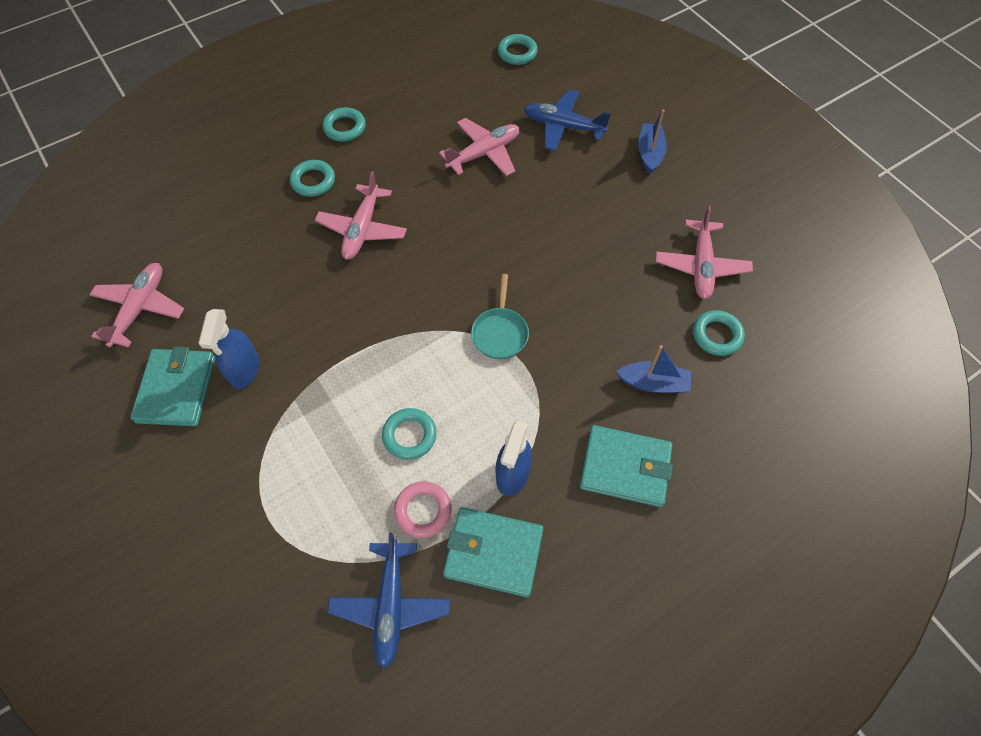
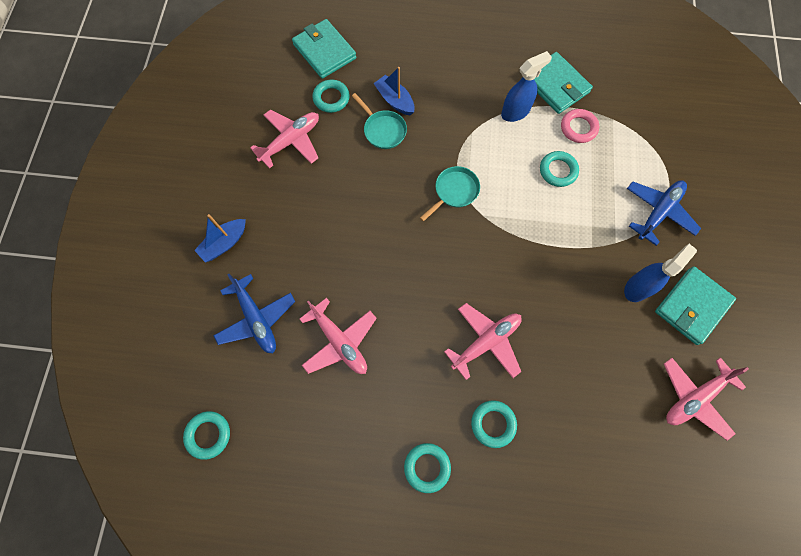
camera: 140 degrees left, 10 degrees up
blue plane [328,532,450,669] -> blue plane moved to [627,180,701,246]
pink plane [439,118,519,176] -> pink plane turned 135 degrees counterclockwise [300,298,377,374]
turquoise wallet [580,425,673,507] -> turquoise wallet moved to [292,19,356,79]
none -> turquoise pan [352,93,407,149]

